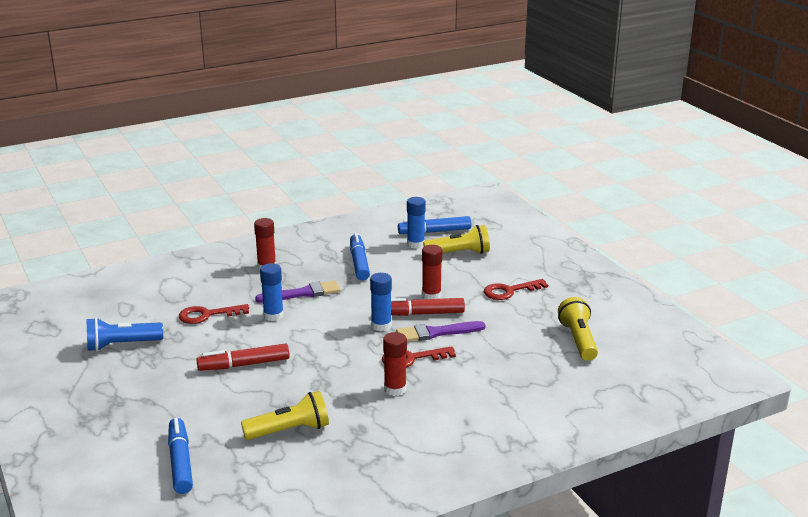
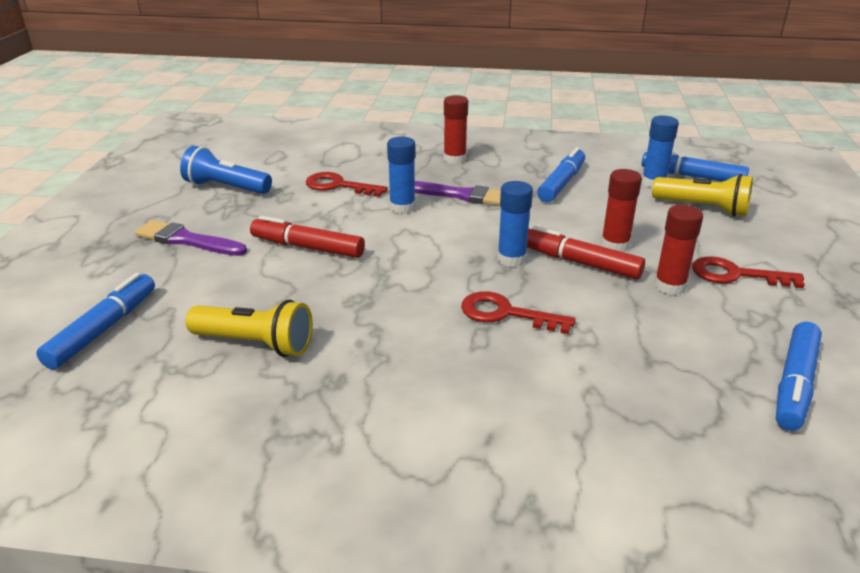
camera: 35 degrees right, 5 degrees up
red glue stick [383,332,407,396] -> red glue stick moved to [654,205,703,295]
purple brush [396,321,486,342] -> purple brush moved to [135,220,247,256]
yellow flashlight [558,297,598,361] -> blue marker [776,322,822,431]

